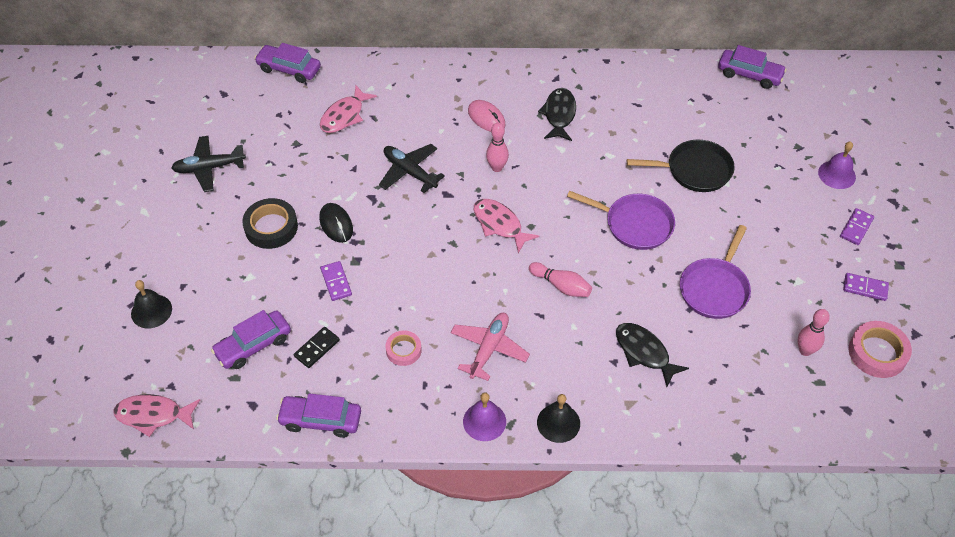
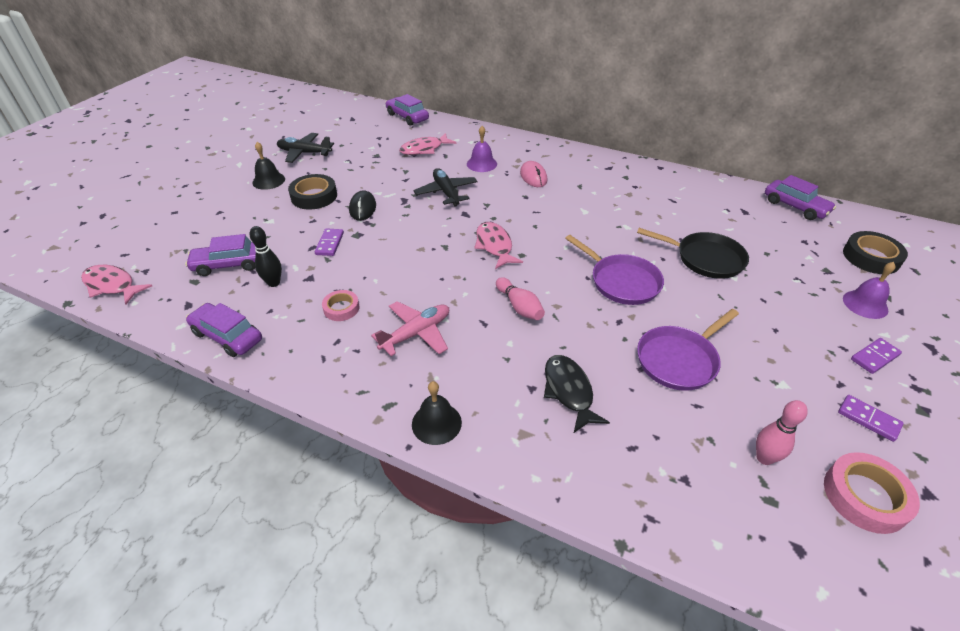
camera: 25 degrees right, 10 degrees down
black bell [131,280,172,328] -> black bell moved to [252,142,285,190]
black domino [294,327,340,368] -> black bowling pin [250,226,282,287]
purple bell [463,392,506,441] -> purple bell moved to [467,126,497,172]
pink bowling pin [486,123,509,172] -> none
black fish [538,88,576,141] -> none
none -> black tape [843,231,908,274]

